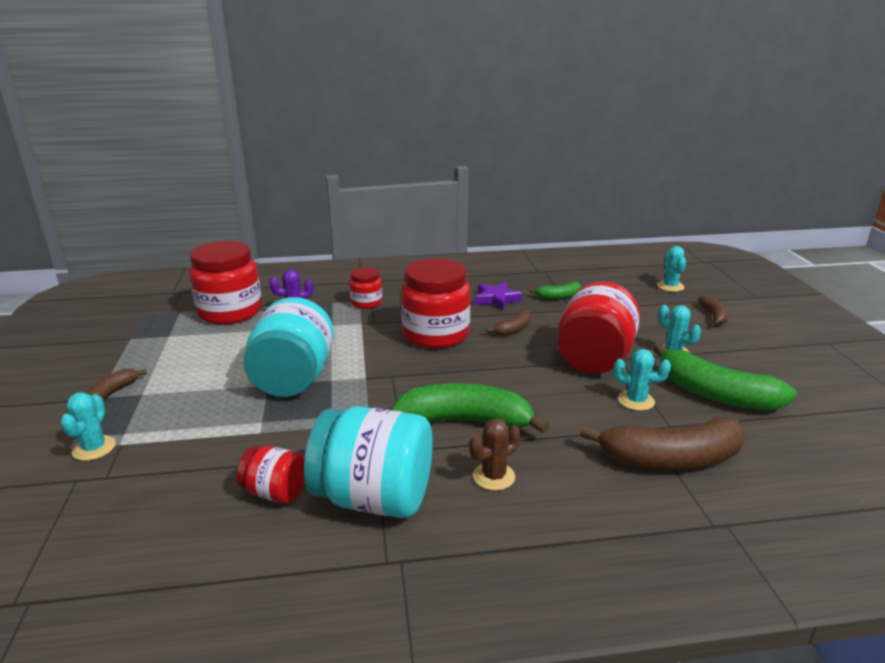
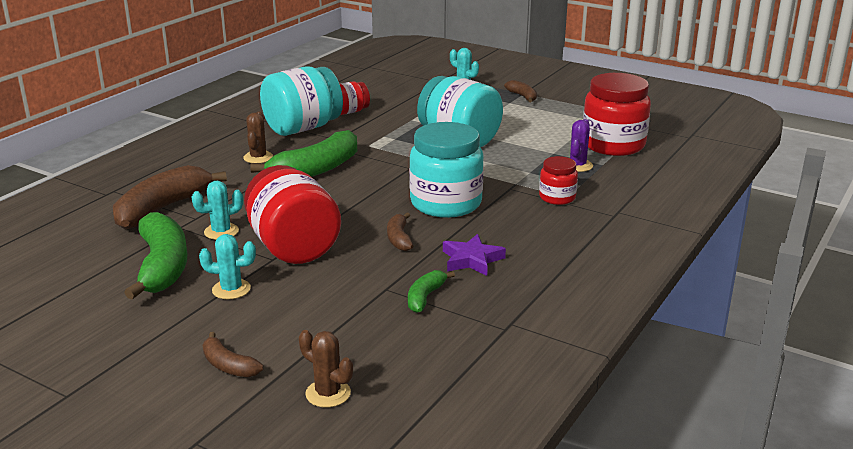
camera: 130 degrees right, 0 degrees up
red jar [401,259,471,349] -> turquoise jar [409,122,484,218]
green banana [653,343,797,411] -> green banana turned 90 degrees clockwise [124,212,188,300]
turquoise cactus [657,246,686,292] -> brown cactus [299,330,353,408]

